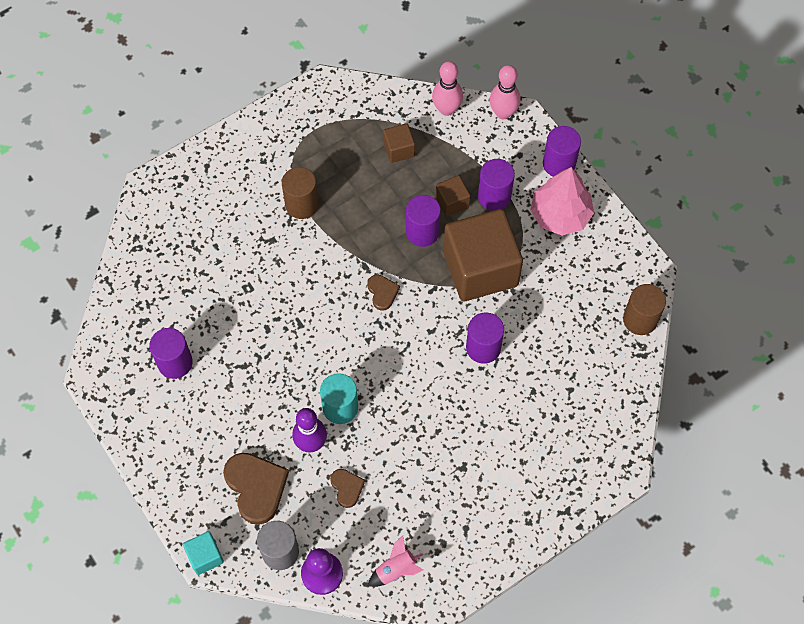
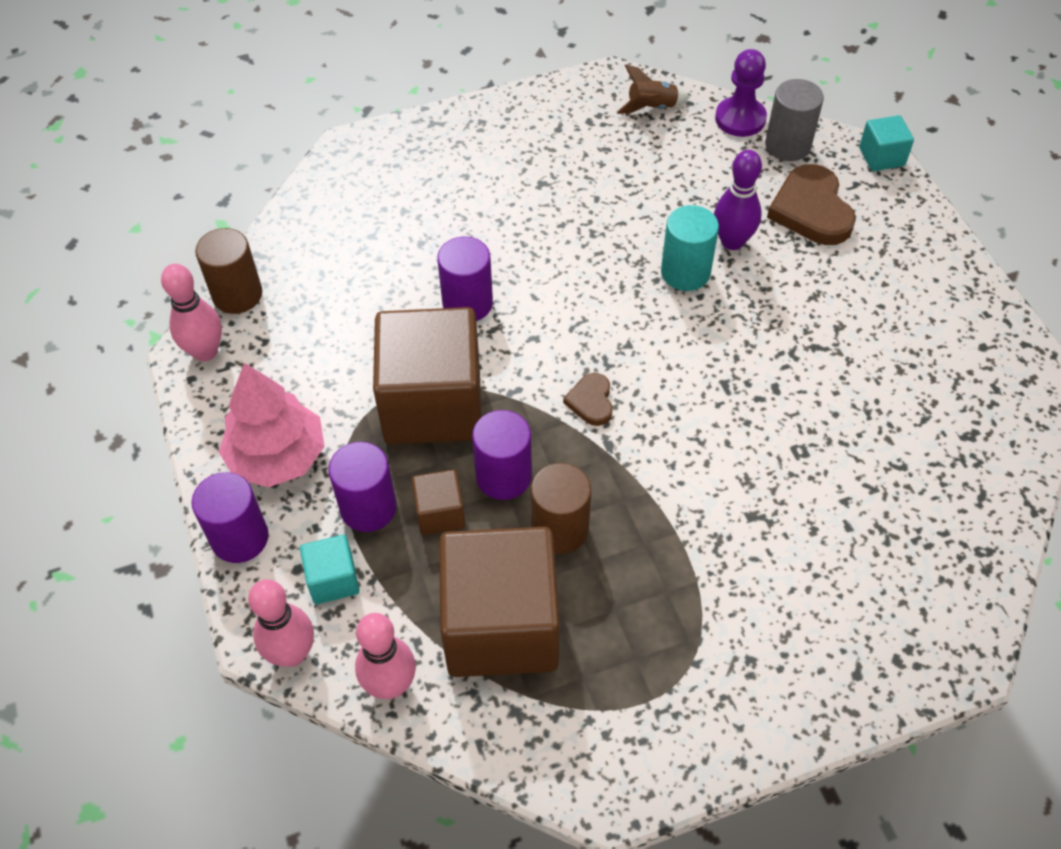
camera: 165 degrees left, 10 degrees down
purple cylinder [149,328,193,379] -> none
brown cylinder [282,167,319,219] -> brown cylinder moved to [531,463,591,554]
brown heart [330,469,365,508] -> none
pink rocket [368,536,423,587] -> brown rocket [617,64,689,114]
brown cube [383,123,415,163] -> brown cube [439,527,560,677], size x2.27
none -> pink bowling pin [161,264,222,361]
none -> turquoise cube [300,535,360,604]

